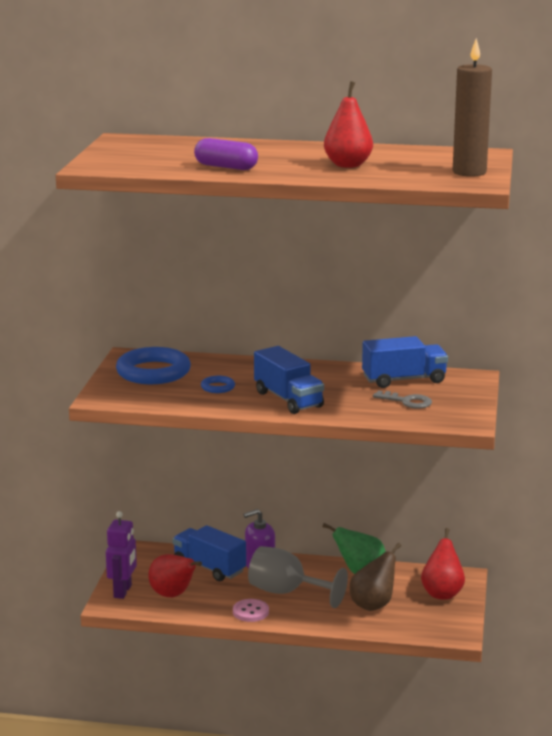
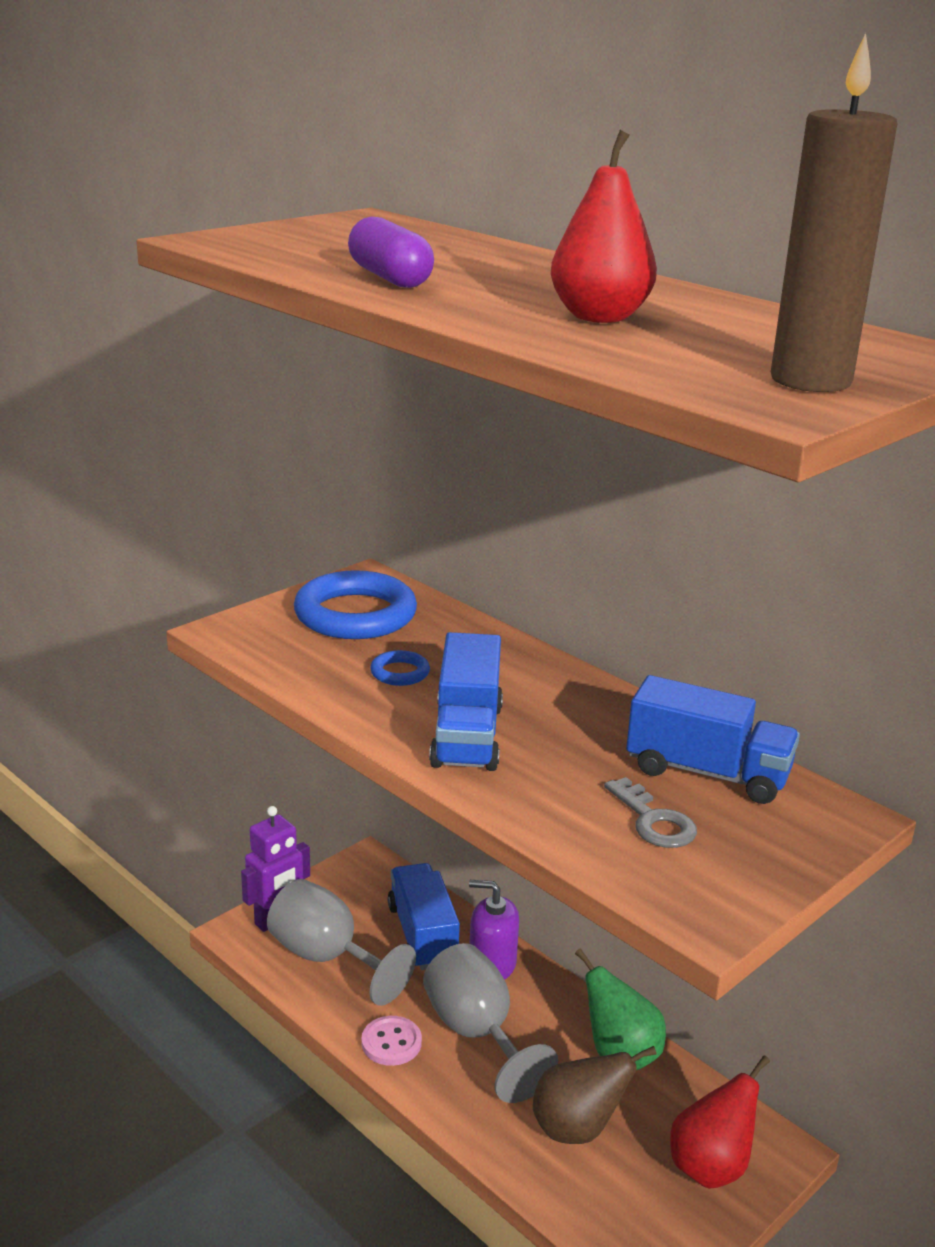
camera: 35 degrees right, 5 degrees up
red pear [148,554,202,597] -> grey goblet [267,879,416,1006]

